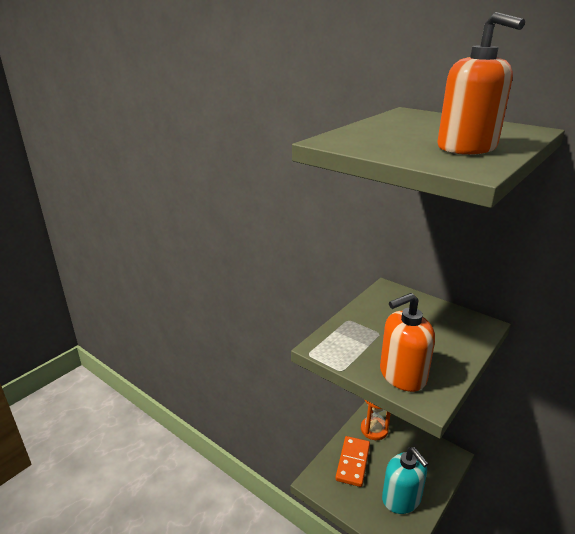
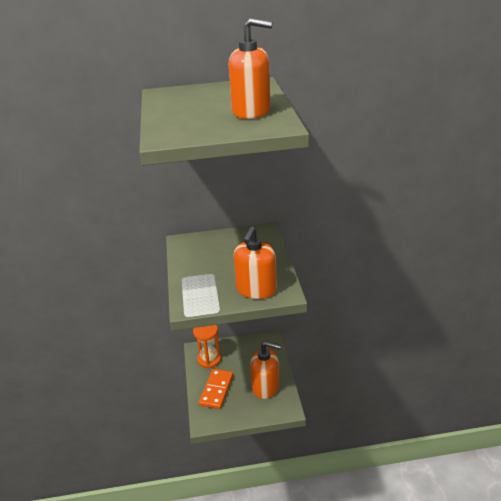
camera: 45 degrees left, 5 degrees up
orange domino [335,436,370,487] -> orange domino turned 45 degrees clockwise [199,369,233,409]
turquoise soap dispenser [382,447,429,514] -> orange soap dispenser [250,341,281,399]

